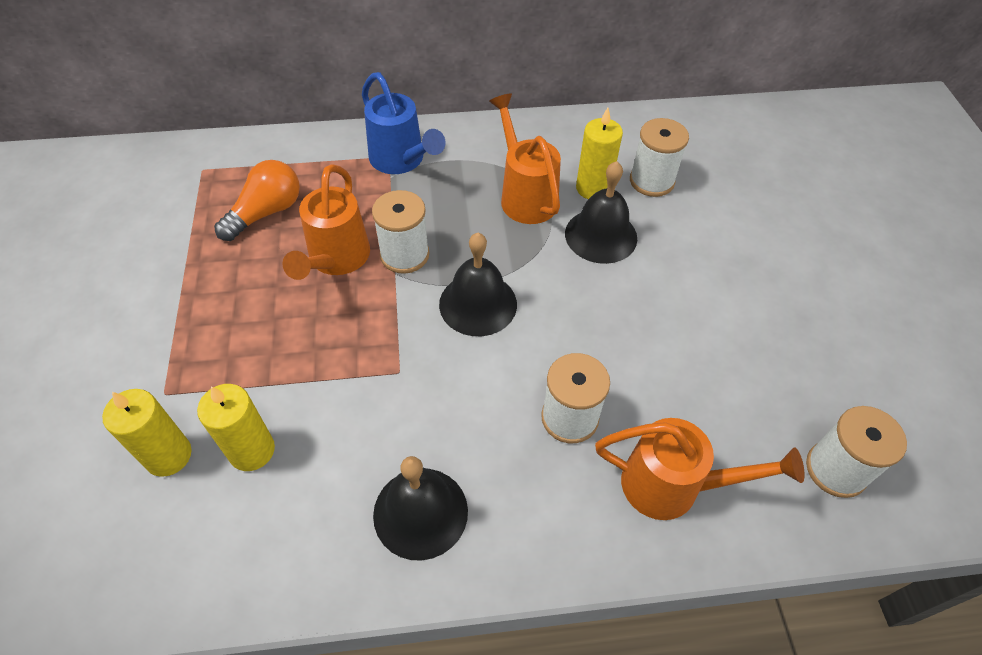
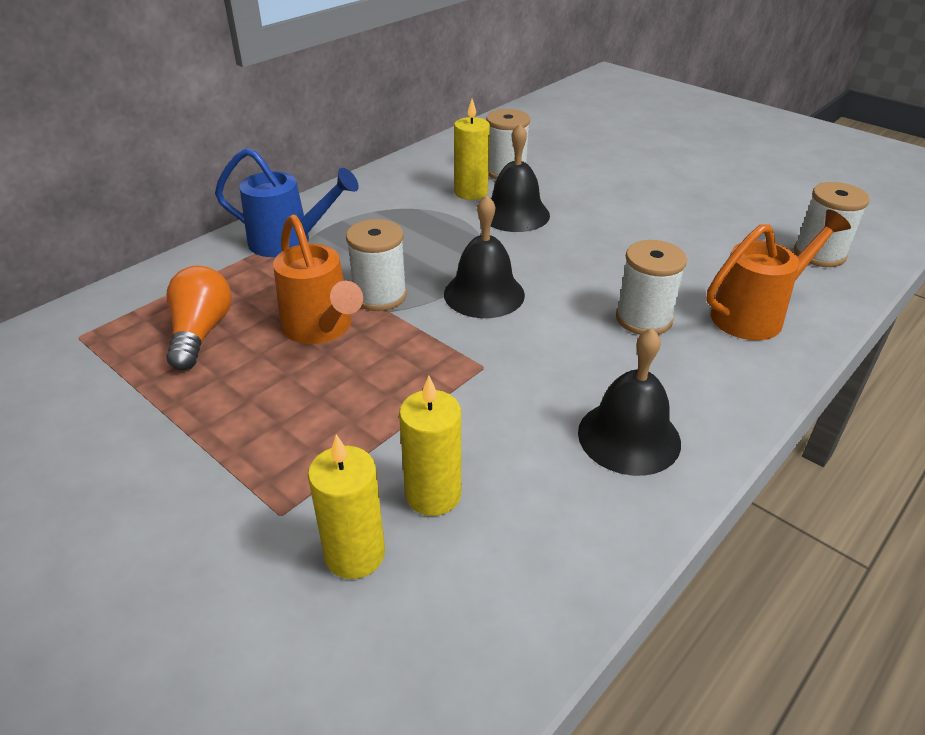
camera: 40 degrees left, 15 degrees down
orange watering can [489,93,561,224] -> none

